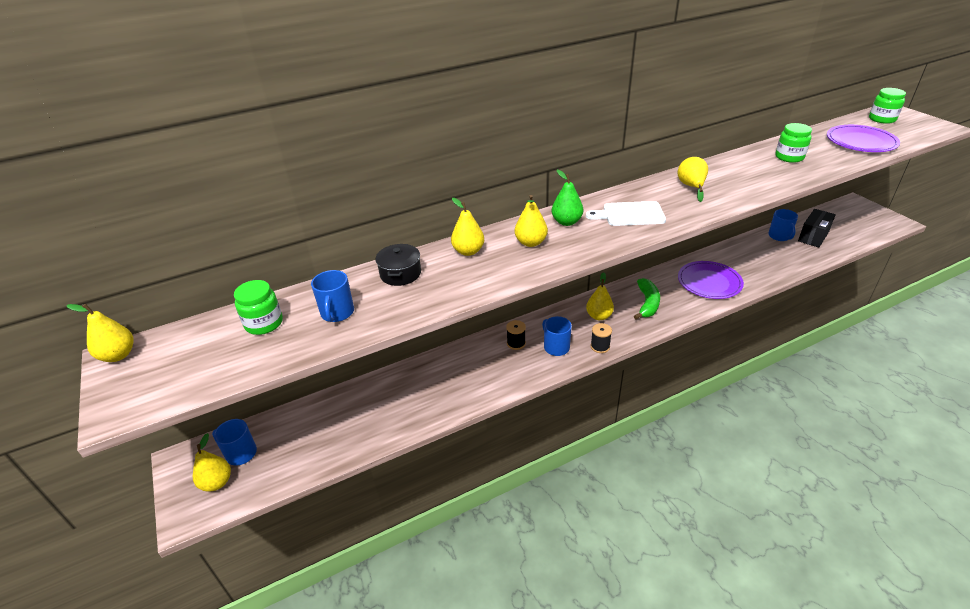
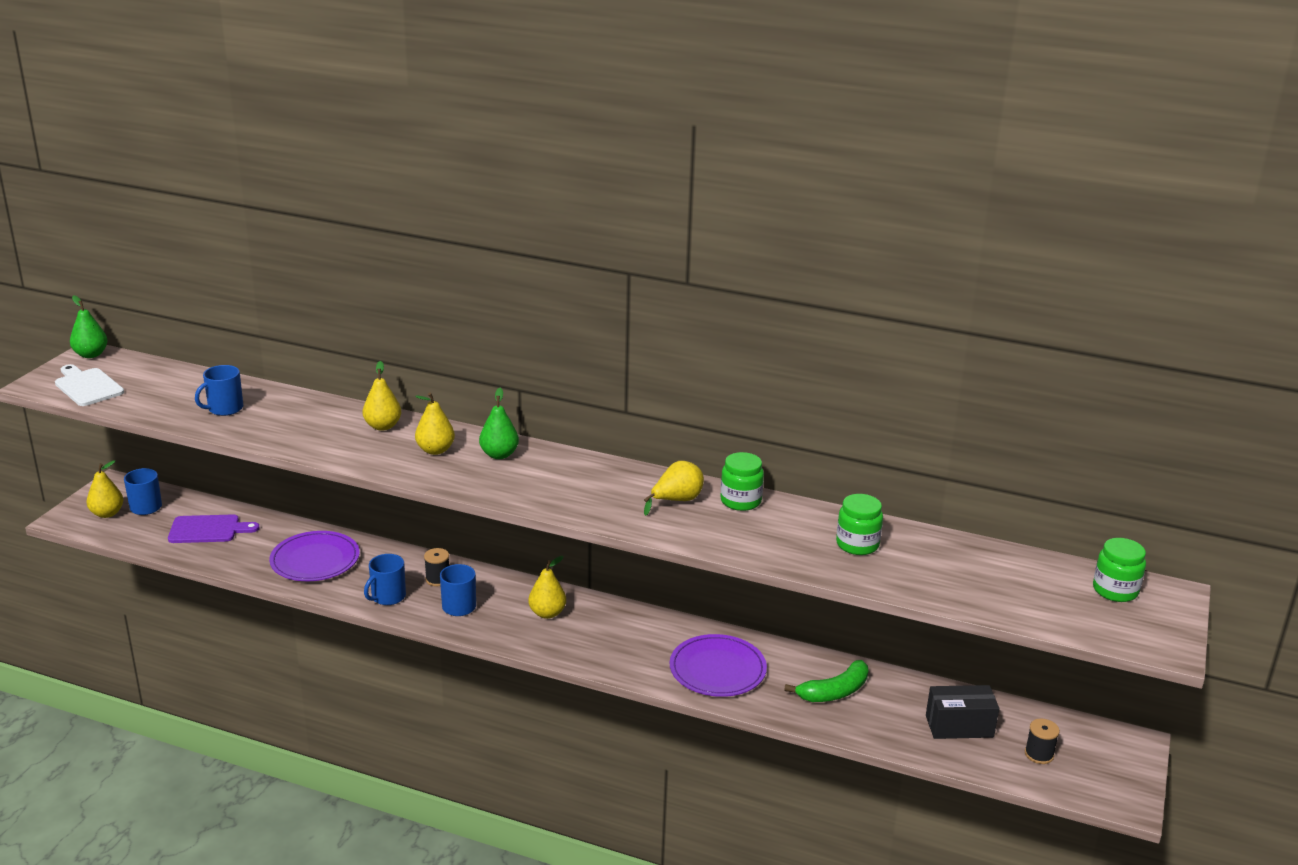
camera: 45 degrees right, 10 degrees down
yellow pear [66,304,134,362] -> green pear [70,295,108,358]
green jar [234,280,283,335] -> green jar moved to [720,452,764,511]
black pot [375,244,421,286] -> none
white cutting board [586,201,666,226] -> white cutting board moved to [55,364,124,406]
black spool [591,323,612,353] -> black spool moved to [1025,718,1060,764]
green banana [634,278,660,319] -> green banana moved to [784,660,869,702]
blue mug [768,209,798,241] -> blue mug moved to [364,554,406,605]
purple plate [827,125,900,152] -> purple plate moved to [269,531,360,581]
none -> purple cutting board [168,514,260,543]

